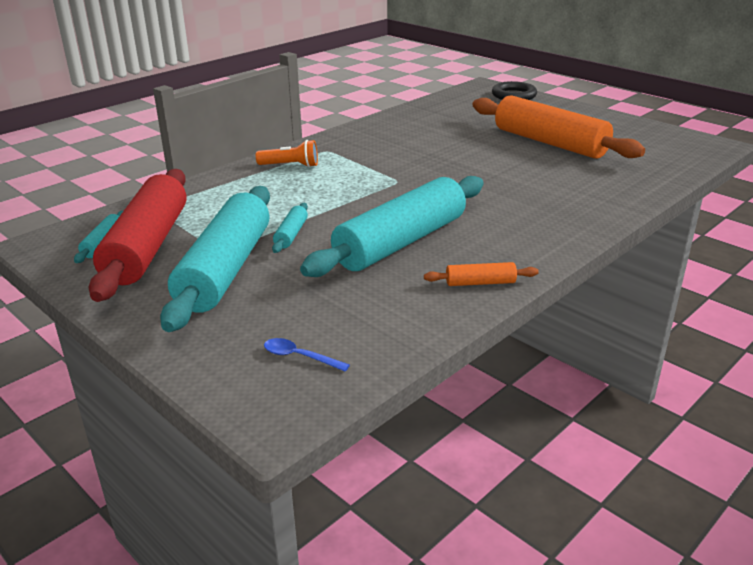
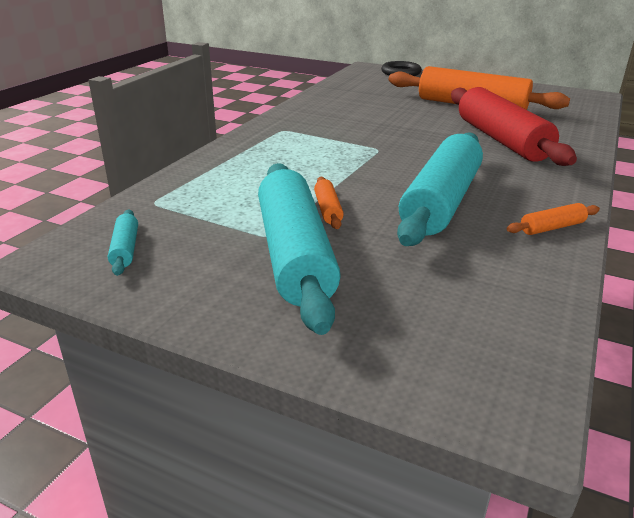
camera: 20 degrees left, 0 degrees up
red rolling pin [89,169,186,302] -> red rolling pin moved to [451,87,577,166]
orange flashlight [256,140,318,167] -> none
blue spoon [264,338,350,371] -> none
turquoise rolling pin [272,203,308,253] -> orange rolling pin [314,177,344,229]

